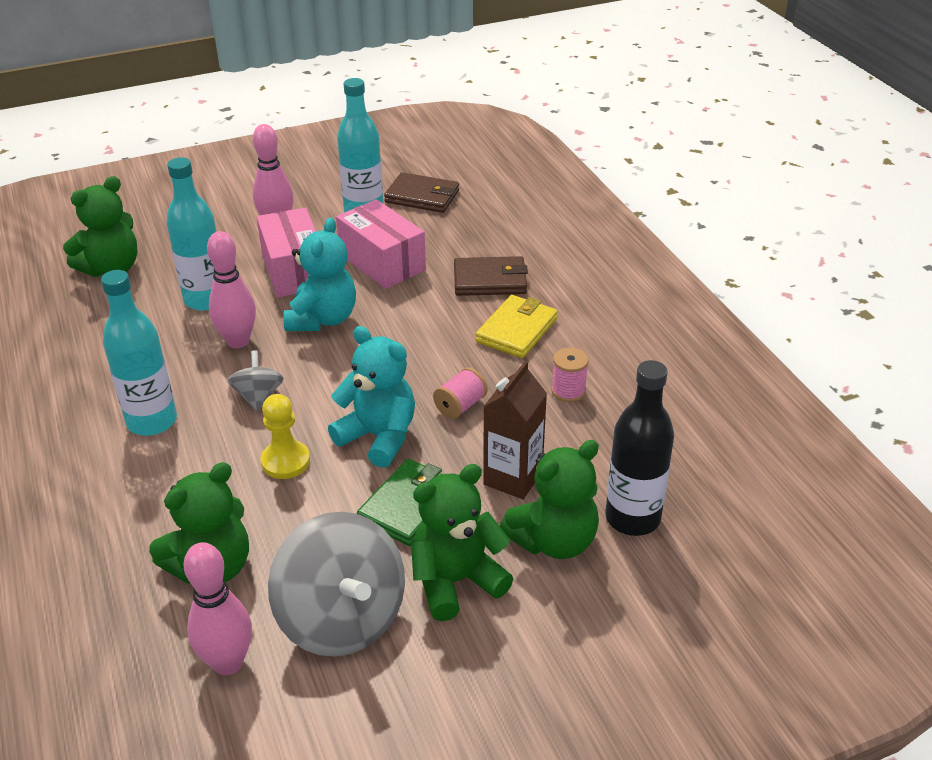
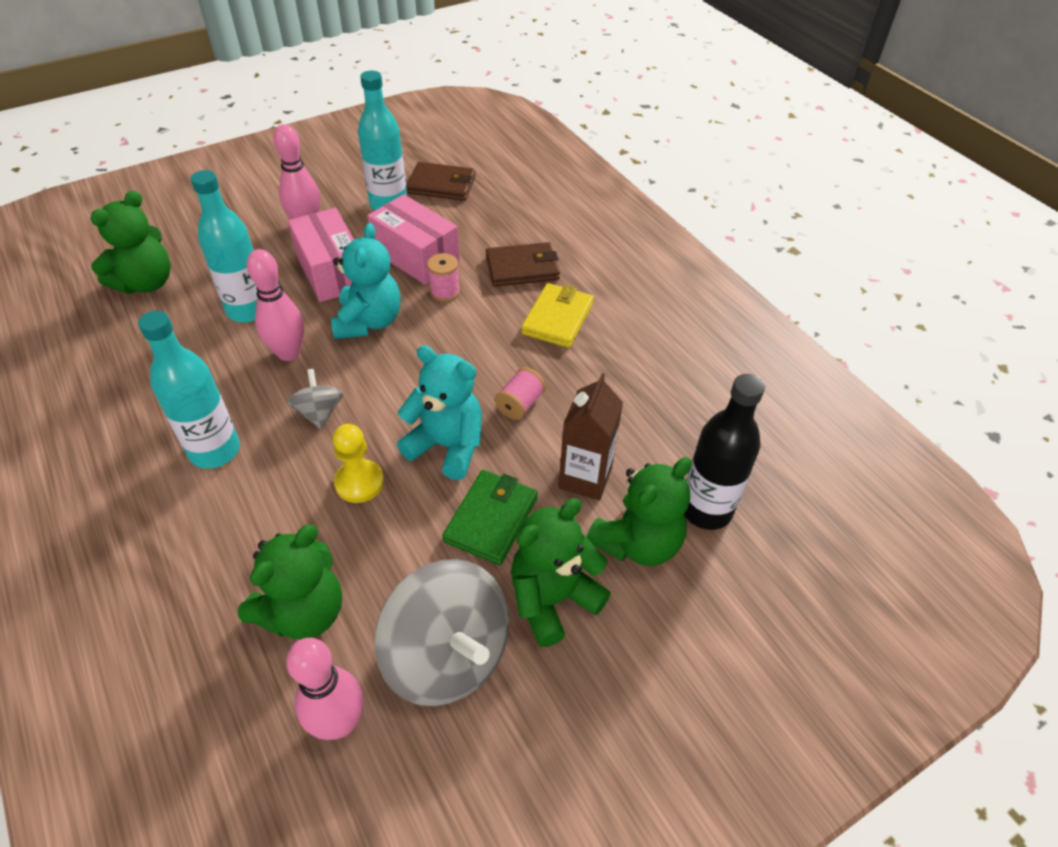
camera: 10 degrees left, 10 degrees up
pink spool [552,347,589,402] -> pink spool moved to [427,253,460,302]

